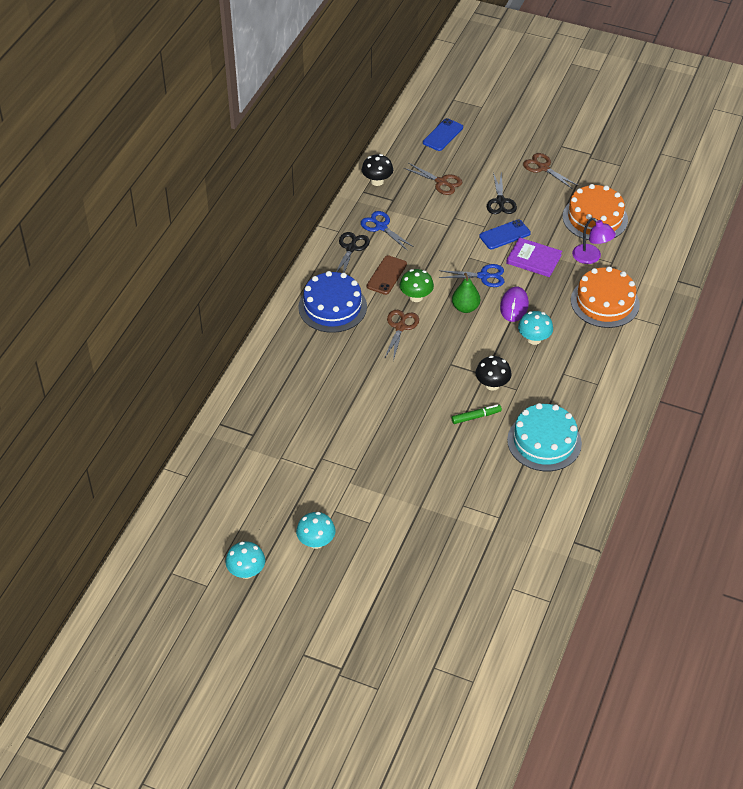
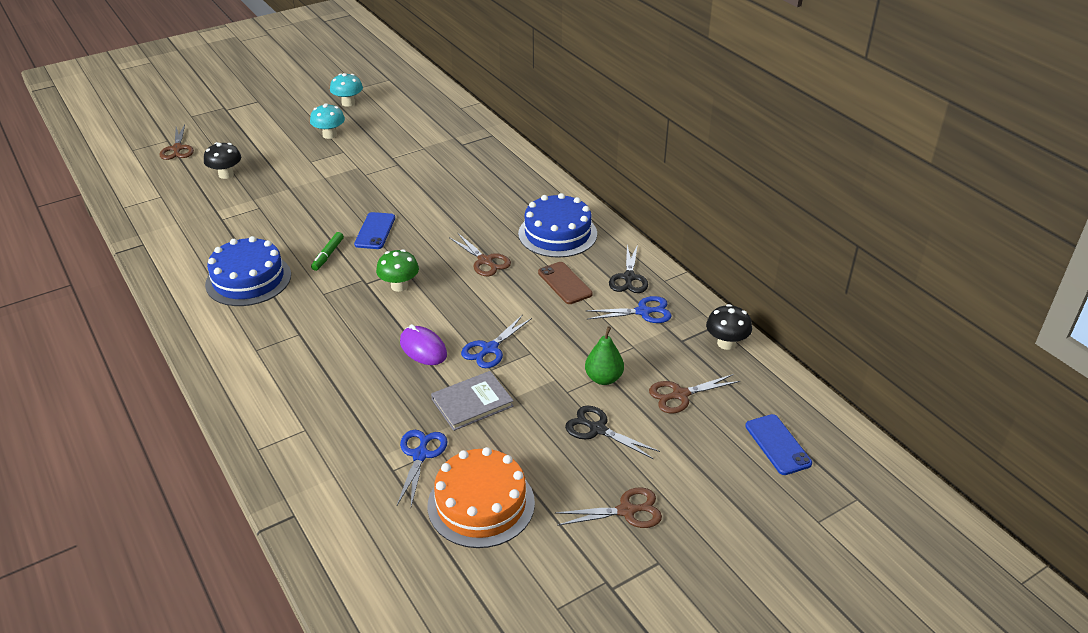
camera: 125 degrees right, 10 degrees down
black scissors [336,232,370,273] -> black scissors turned 45 degrees clockwise [609,244,648,293]
green mushroom [400,269,434,302] -> green mushroom moved to [376,249,419,292]
green pear [452,273,480,313] -> green pear moved to [585,326,624,385]
black mushroom [476,356,512,391] -> black mushroom moved to [204,142,241,179]
blue phone [479,219,531,249] -> blue phone moved to [354,212,395,249]
purple book [506,237,562,277] -> grey book [431,371,514,431]
turquoise cake [507,403,582,471] -> blue cake [205,236,291,306]
turquoise mushroom [518,311,553,345] -> none
orange cake [571,266,640,328] -> none
purple lamp [572,218,616,264] -> blue scissors [397,430,448,506]
none -> brown scissors [160,124,194,160]

